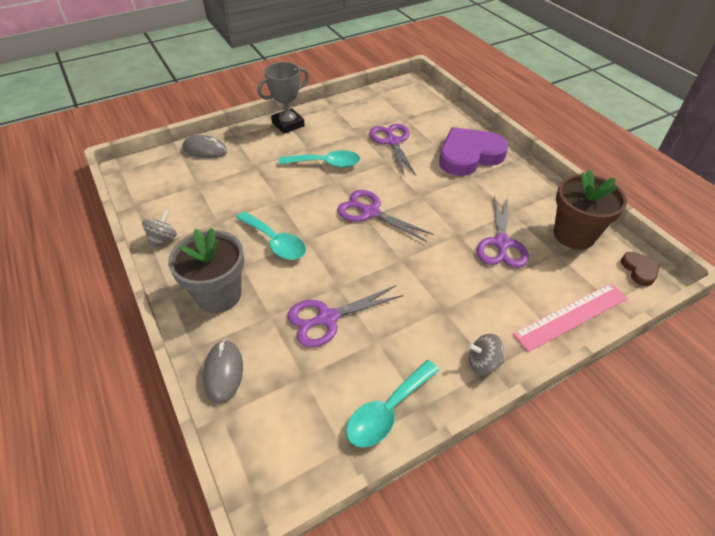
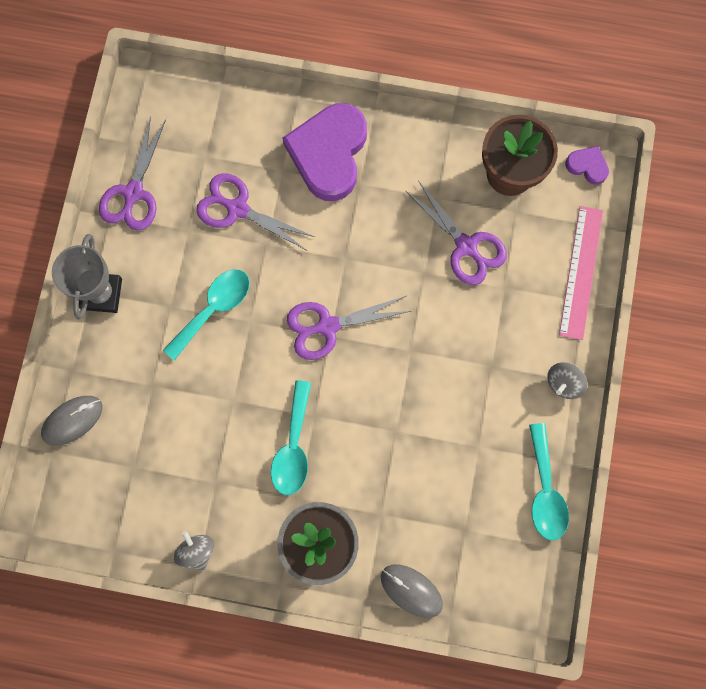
camera: 50 degrees left, 30 degrees up
turquoise spoon [236,211,306,260] -> turquoise spoon turned 105 degrees clockwise [271,380,311,495]
purple scissors [287,285,404,347] -> purple scissors moved to [99,116,166,231]
brown heart [621,252,660,286] -> purple heart [565,146,609,185]

